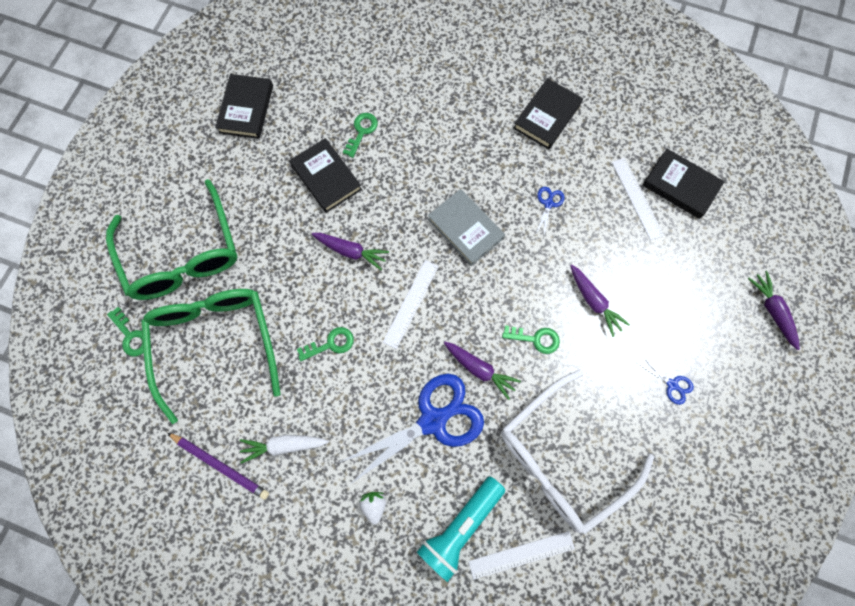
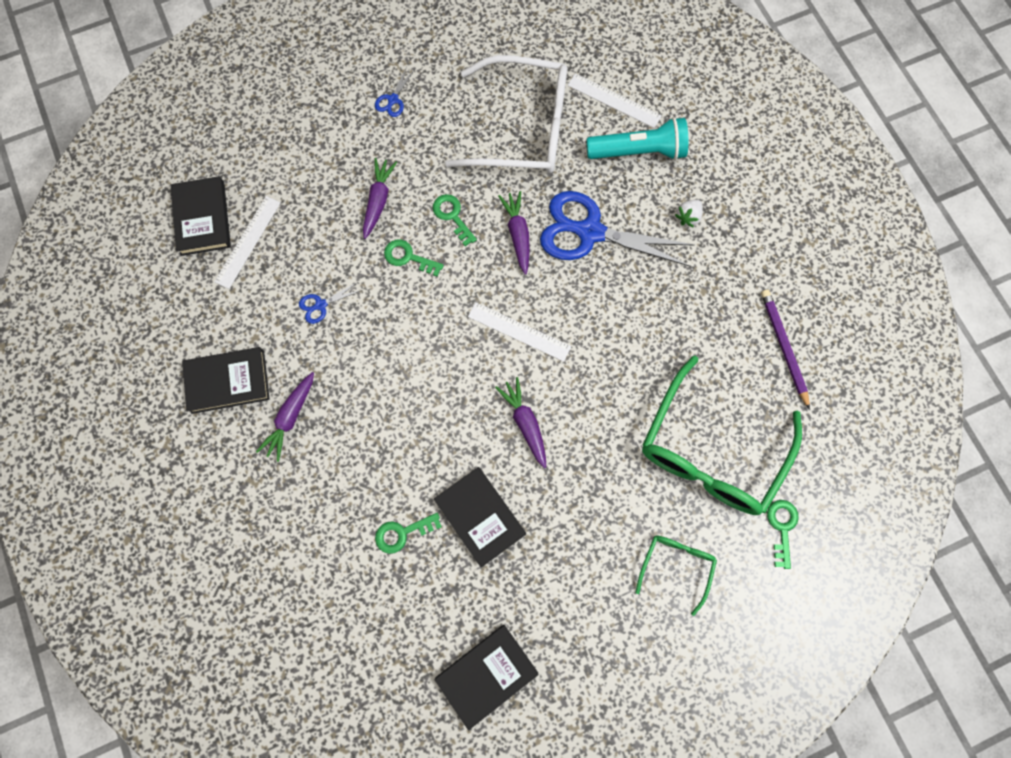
camera: 135 degrees left, 0 degrees up
green glasses [106,179,238,300] -> green glasses [635,535,717,616], size x0.48
white carrot [240,435,329,464] -> none
black book [289,138,362,213] -> black book turned 45 degrees counterclockwise [434,467,526,567]
green key [297,327,354,361] -> green key moved to [384,240,444,277]
white ruler [383,260,439,349] -> white ruler turned 45 degrees clockwise [468,302,571,362]
grey book [428,189,505,266] -> none
blue scissors [637,356,694,405] -> blue scissors turned 150 degrees counterclockwise [375,66,415,117]
purple carrot [748,271,800,350] -> purple carrot moved to [256,372,314,462]

